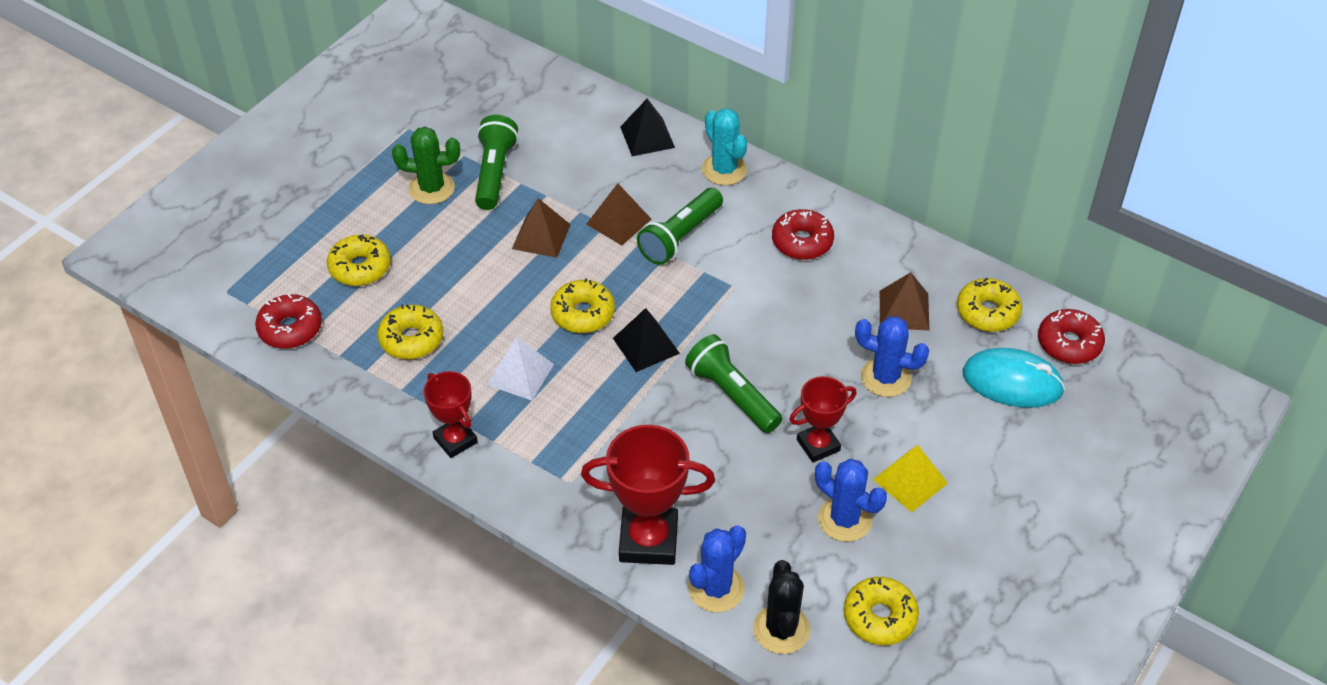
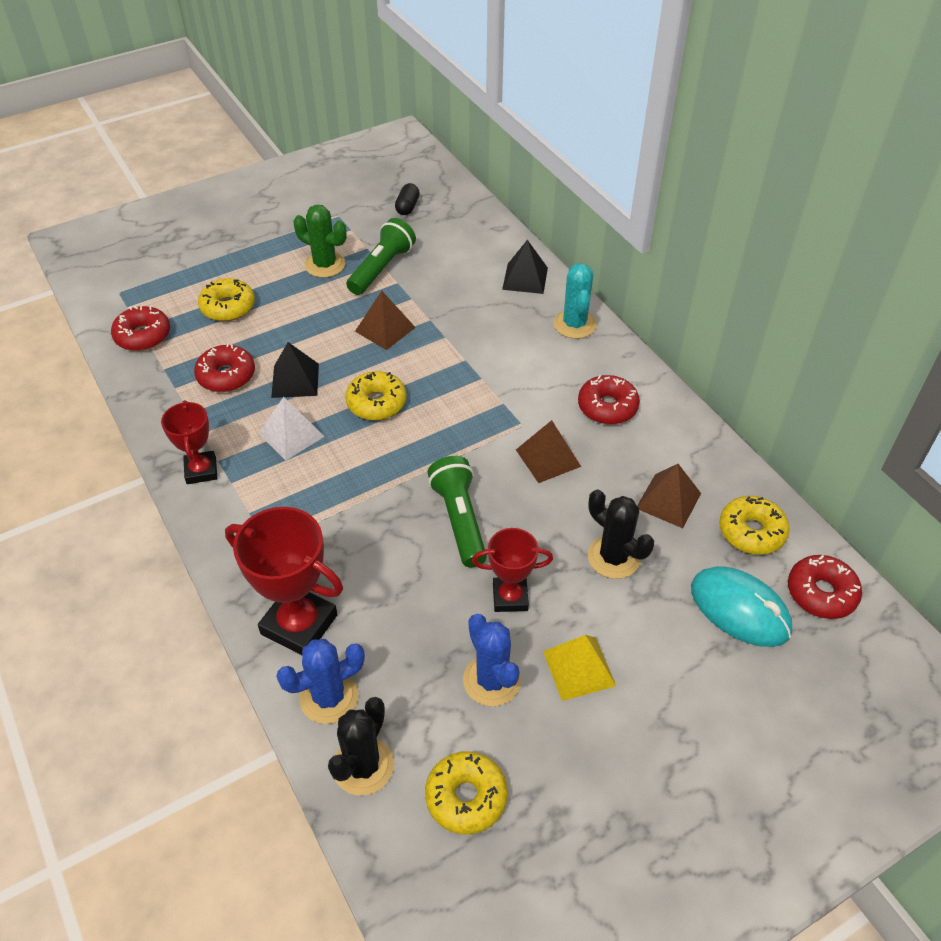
camera: 25 degrees right, 0 degrees up
yellow donut [377,304,443,359] -> red donut [194,343,255,392]
brown pyramid [586,183,652,246] -> brown pyramid moved to [516,420,581,483]
black pyramid [613,308,680,372] -> black pyramid moved to [271,342,319,398]
green flashlight [637,188,723,265] -> none
blue cactus [855,316,929,397] -> black cactus [588,490,654,579]
none -> black capsule [395,183,420,215]

